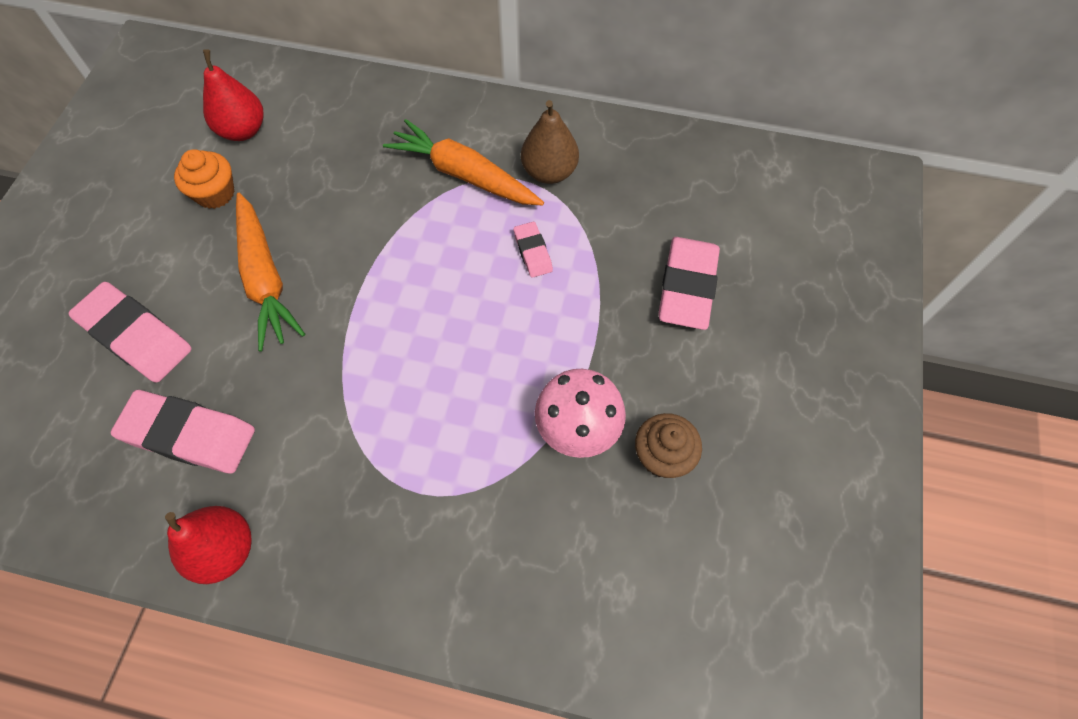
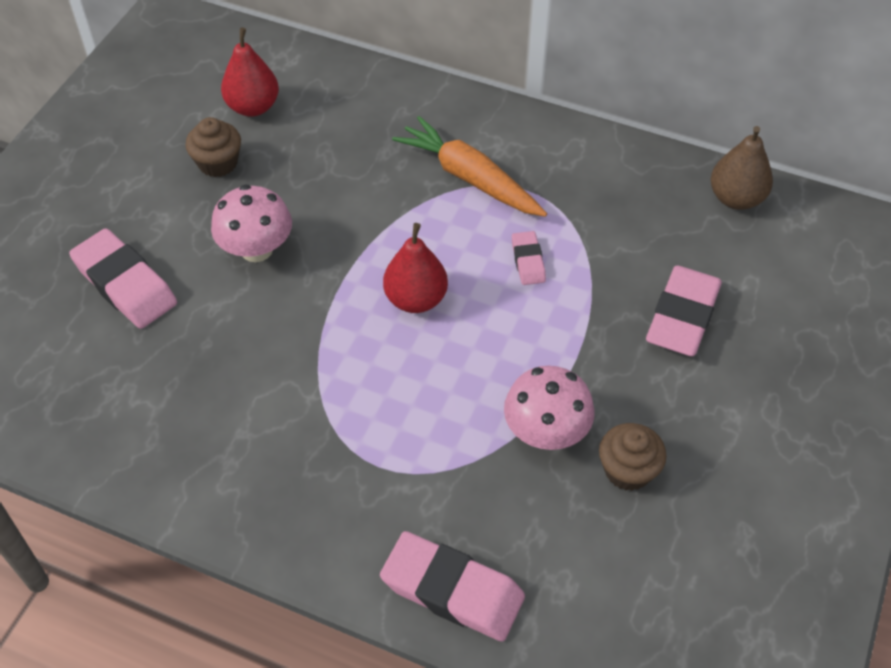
camera: 10 degrees right, 10 degrees down
pink eraser [111,390,255,474] -> pink eraser moved to [380,531,525,642]
red pear [165,506,252,584] -> red pear moved to [383,223,448,313]
orange cupcake [174,149,235,209] -> brown cupcake [185,117,241,177]
orange carrot [236,193,305,351] -> pink mushroom [211,184,292,262]
brown pear [521,100,579,184] -> brown pear moved to [711,126,773,210]

